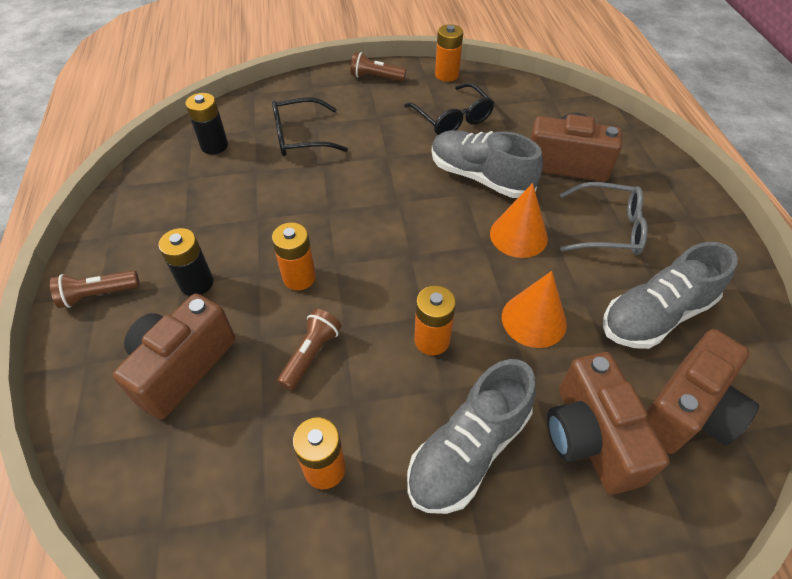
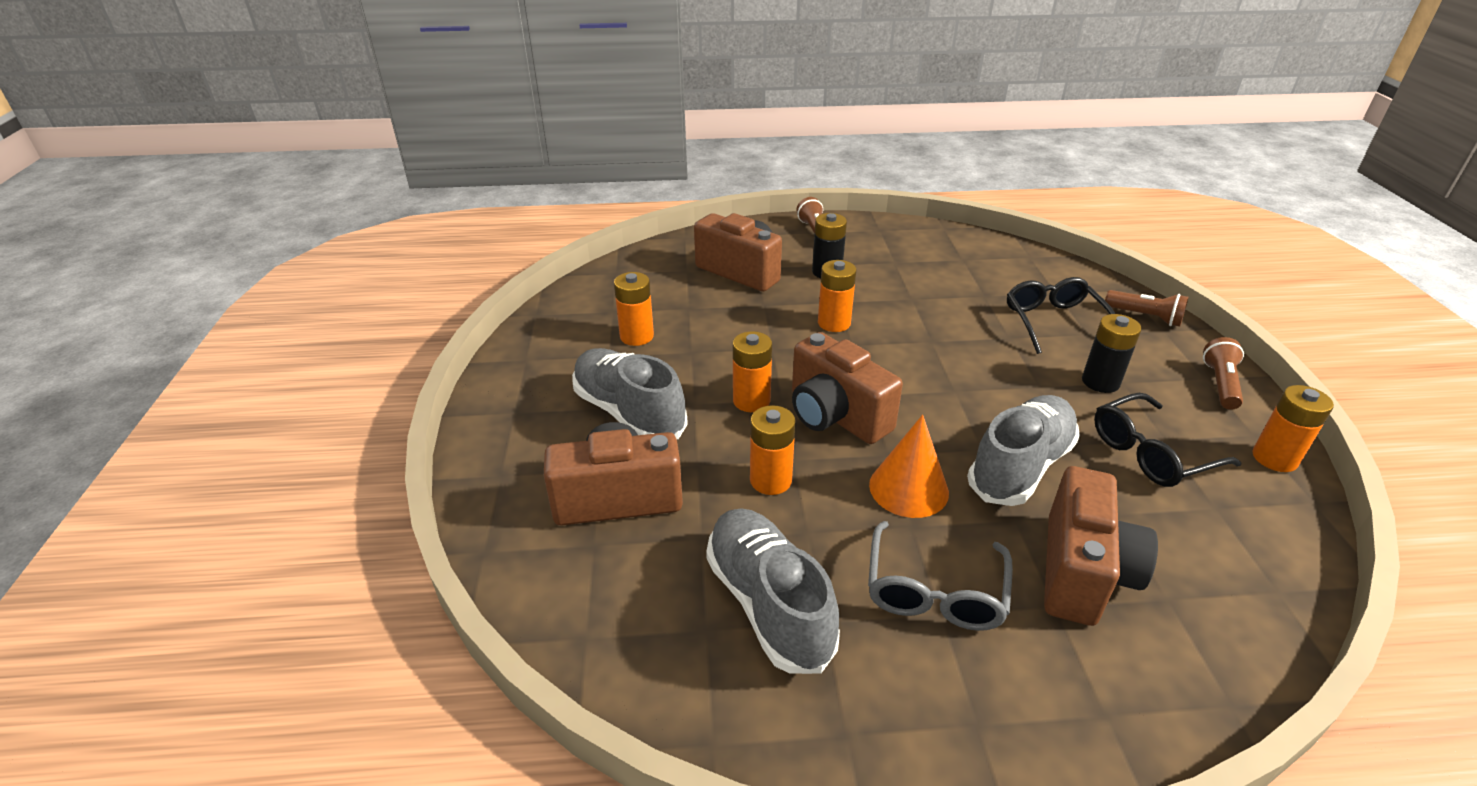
camera: 95 degrees right, 15 degrees down
black battery [185,93,228,154] -> black battery moved to [1082,314,1142,393]
brown flashlight [277,309,342,391] -> brown flashlight moved to [1105,290,1189,327]
orange cone [502,271,567,348] -> orange battery [750,405,796,495]
brown camera [647,329,759,454] -> brown camera moved to [792,332,903,444]

